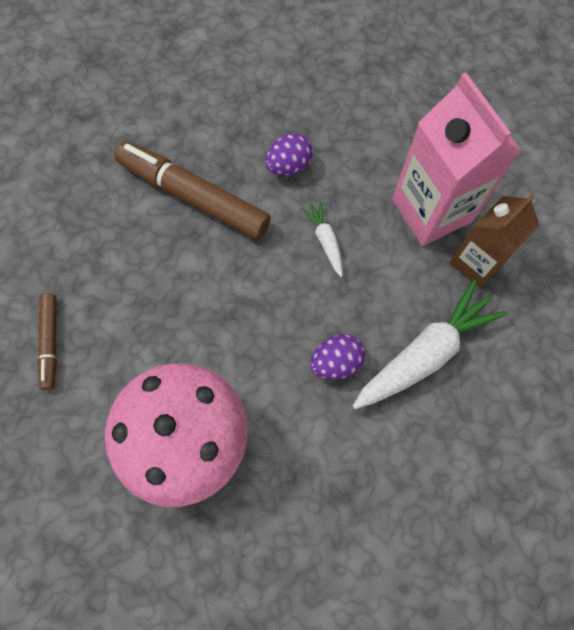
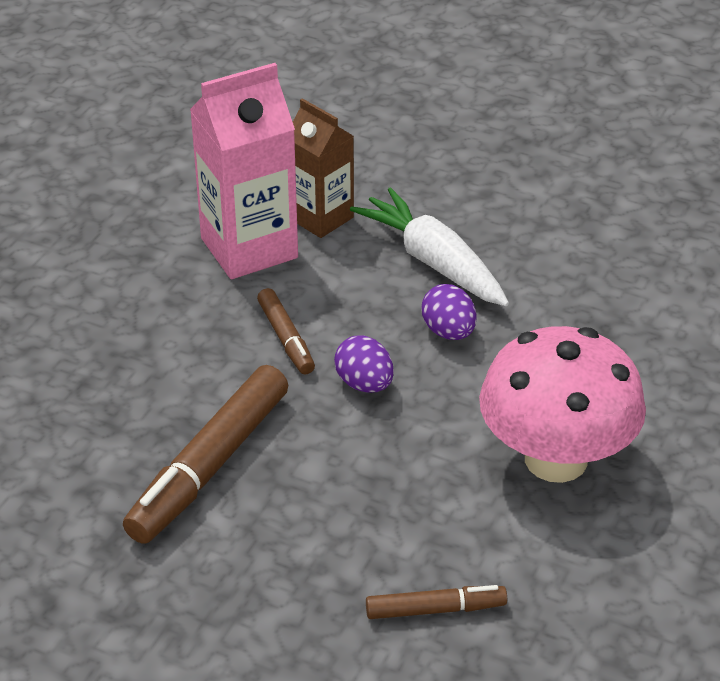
camera: 90 degrees left, 30 degrees down
purple egg [265,133,313,176] -> purple egg moved to [334,336,394,393]
white carrot [301,201,343,277] -> brown marker [257,288,315,374]

